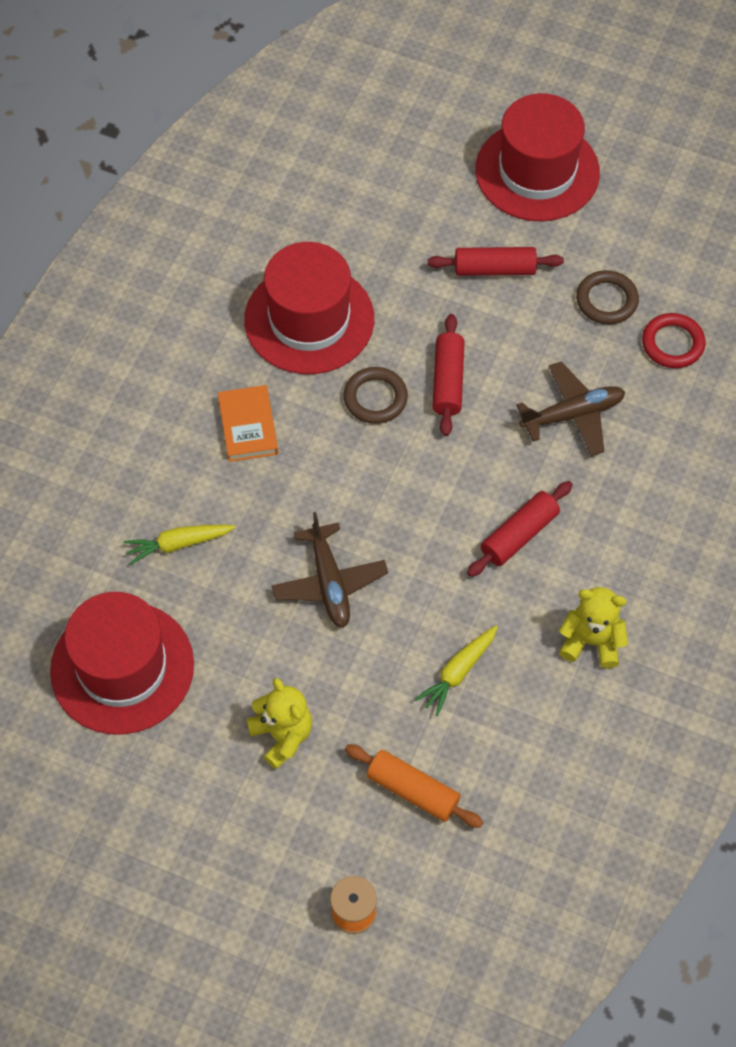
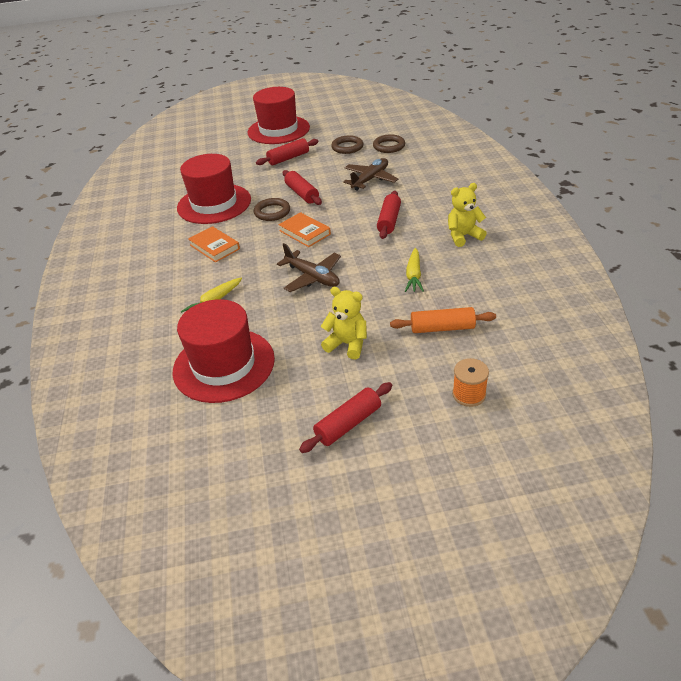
camera: 30 degrees left, 20 degrees down
red ring [642,313,705,368] -> brown ring [373,134,405,153]
none -> orange book [279,212,331,247]
none -> red rolling pin [299,382,392,453]

